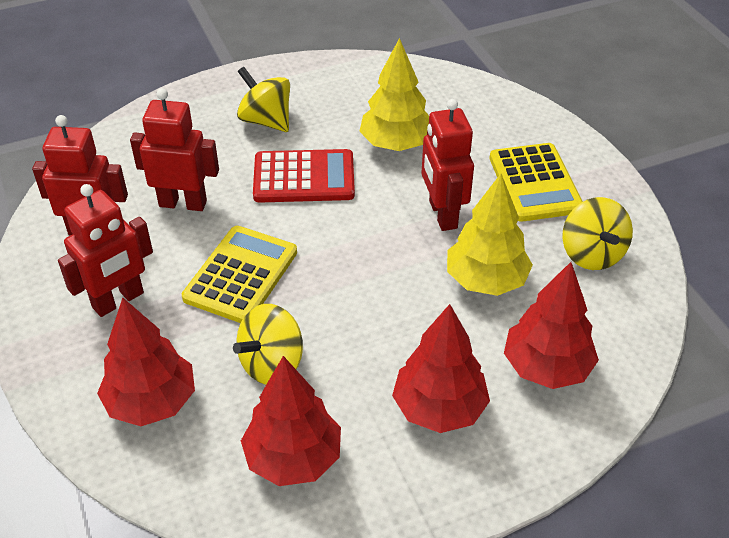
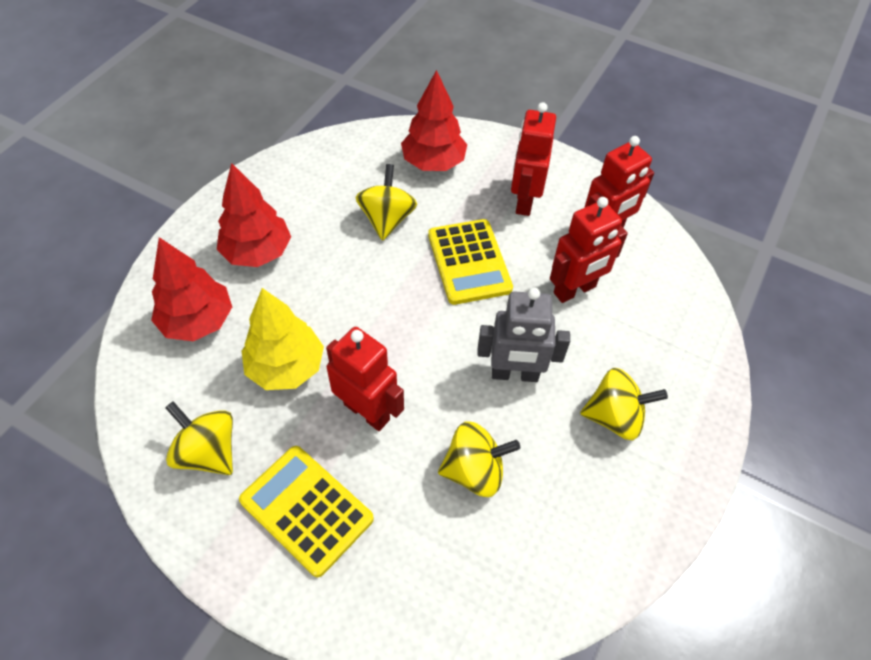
camera: 140 degrees right, 10 degrees up
red tree [241,356,341,486] -> none
red calculator [253,149,355,203] -> grey robot [477,288,570,382]
yellow tree [359,38,429,151] -> yellow spinning top [438,421,520,497]

